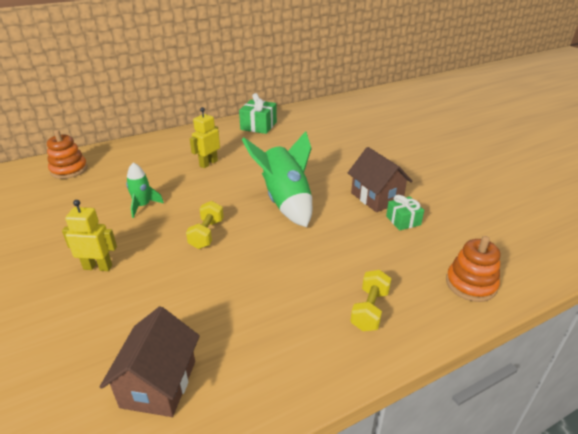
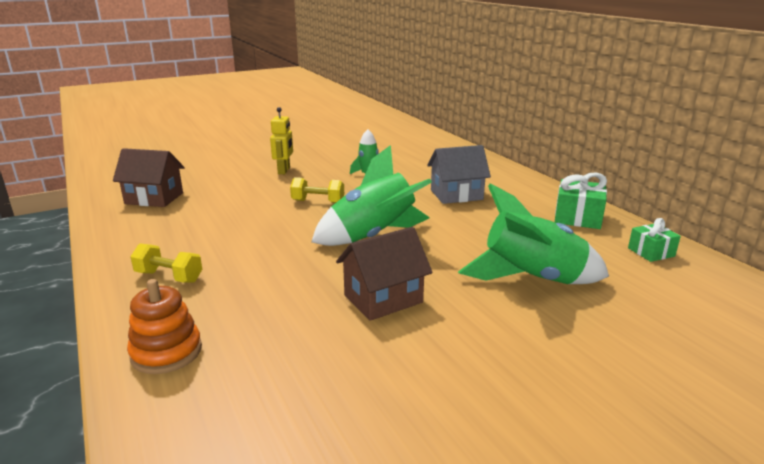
camera: 90 degrees right, 10 degrees down
orange stacking toy [47,130,87,179] -> none
yellow robot [190,107,220,168] -> grey house [427,145,491,204]
green gift [386,195,424,231] -> green gift moved to [628,218,681,262]
none -> green rocket [458,183,609,284]

